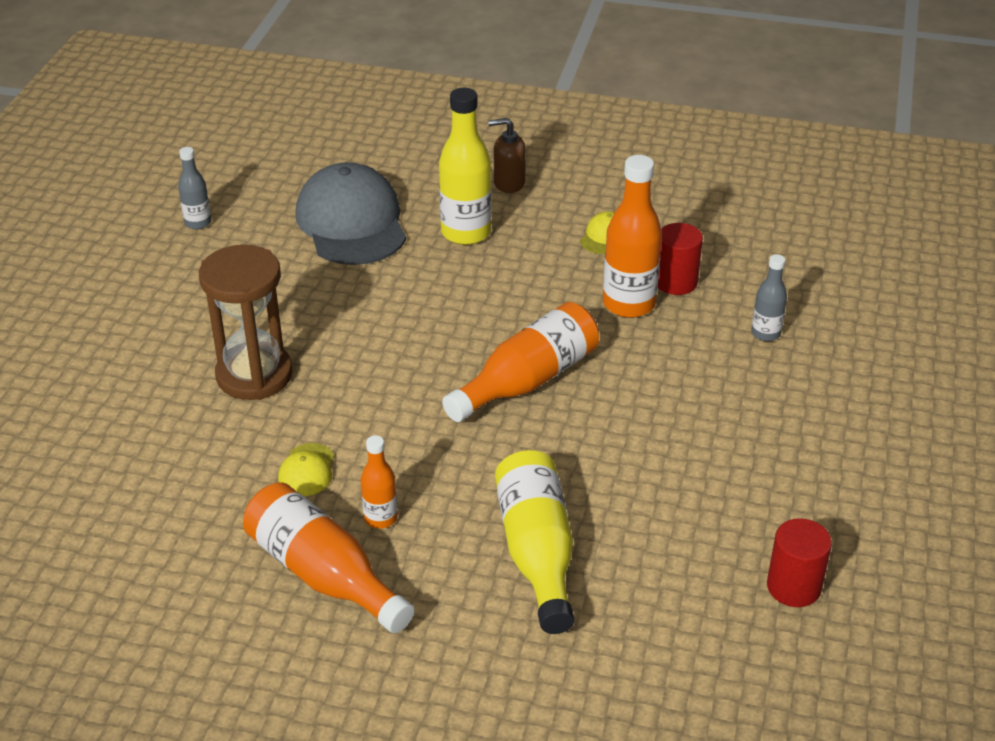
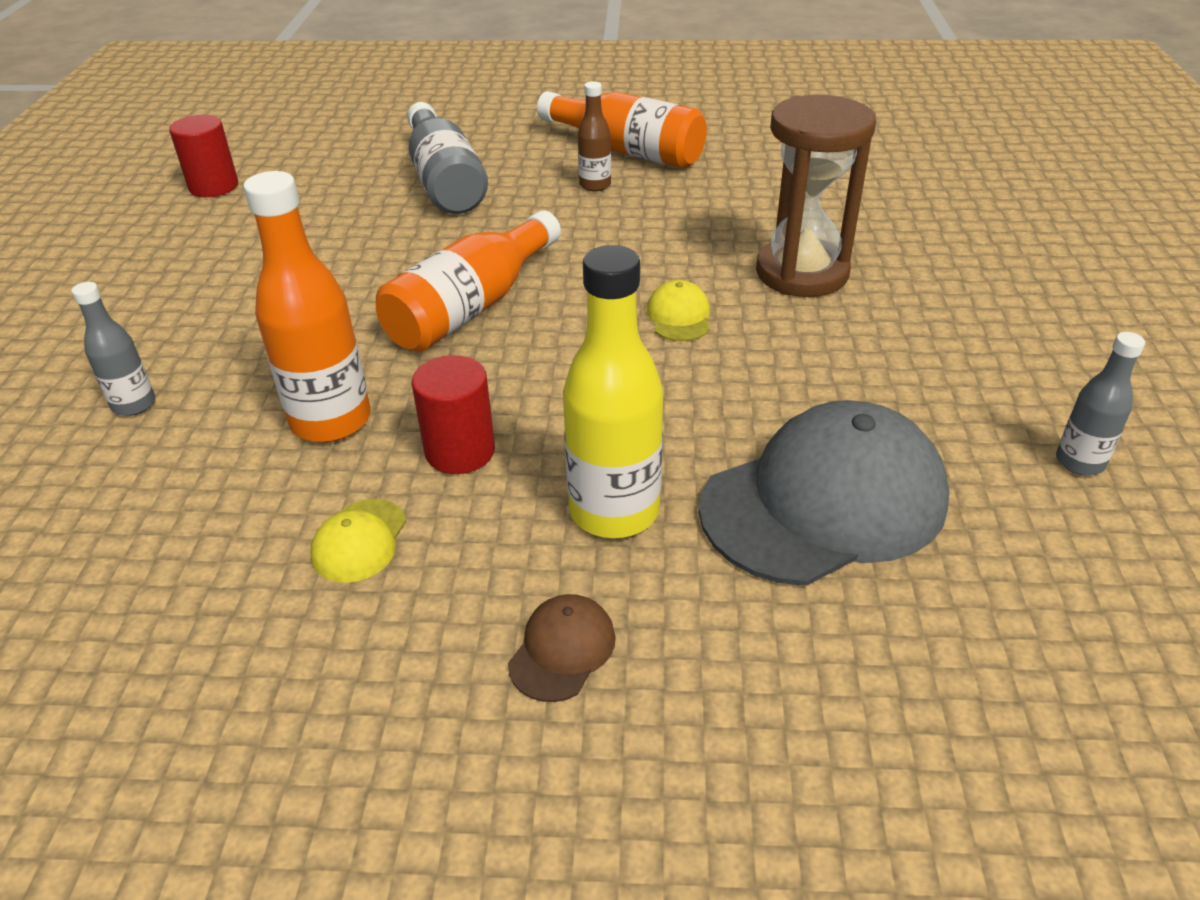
camera: 170 degrees right, 0 degrees up
yellow cap [278,443,334,496] -> yellow cap moved to [647,280,710,341]
grey cap [295,162,406,265] -> grey cap turned 90 degrees counterclockwise [699,400,949,586]
orange bottle [361,435,398,529] -> brown bottle [578,81,611,191]
brown soap dispenser [488,118,526,193] -> brown cap [508,594,616,702]
yellow bottle [495,450,574,634] -> grey bottle [407,102,488,214]
red cylinder [658,223,703,295] -> red cylinder moved to [412,355,495,474]

